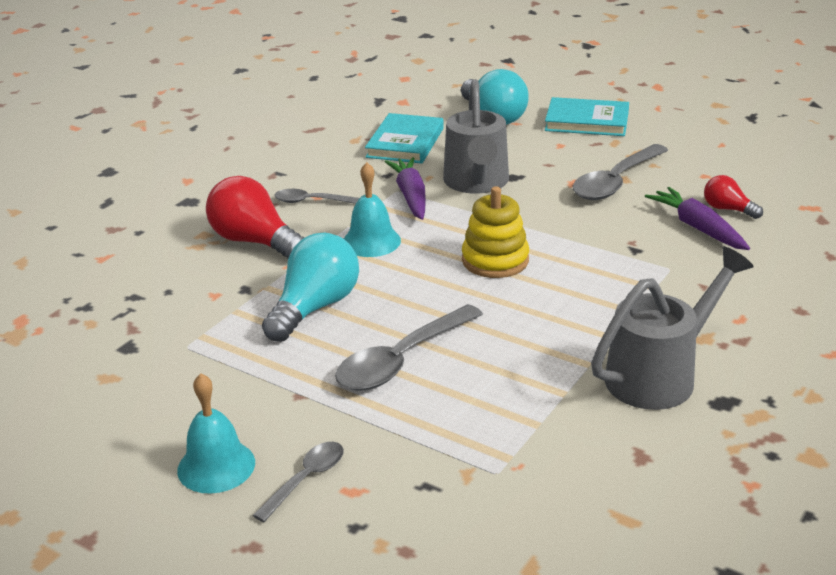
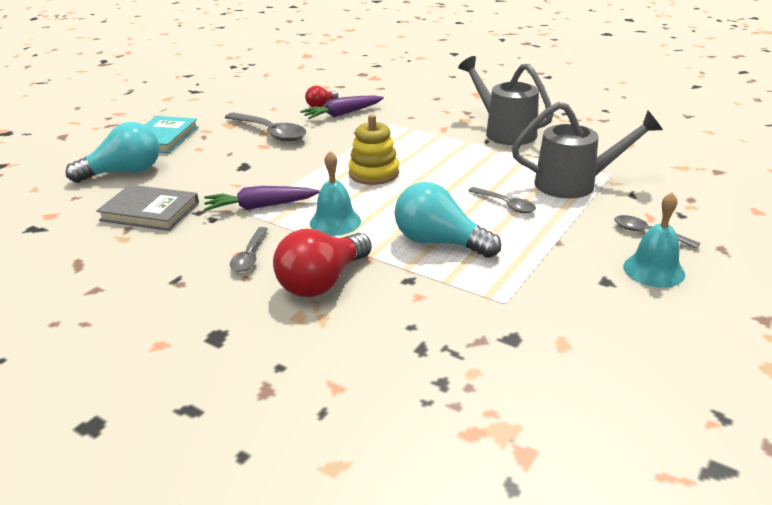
camera: 90 degrees left, 0 degrees up
grey spoon [335,304,483,391] -> grey spoon [468,187,536,213], size x0.56
turquoise book [365,113,444,163] -> grey book [96,185,199,231]
grey watering can [443,79,509,194] -> grey watering can moved to [512,102,663,198]

